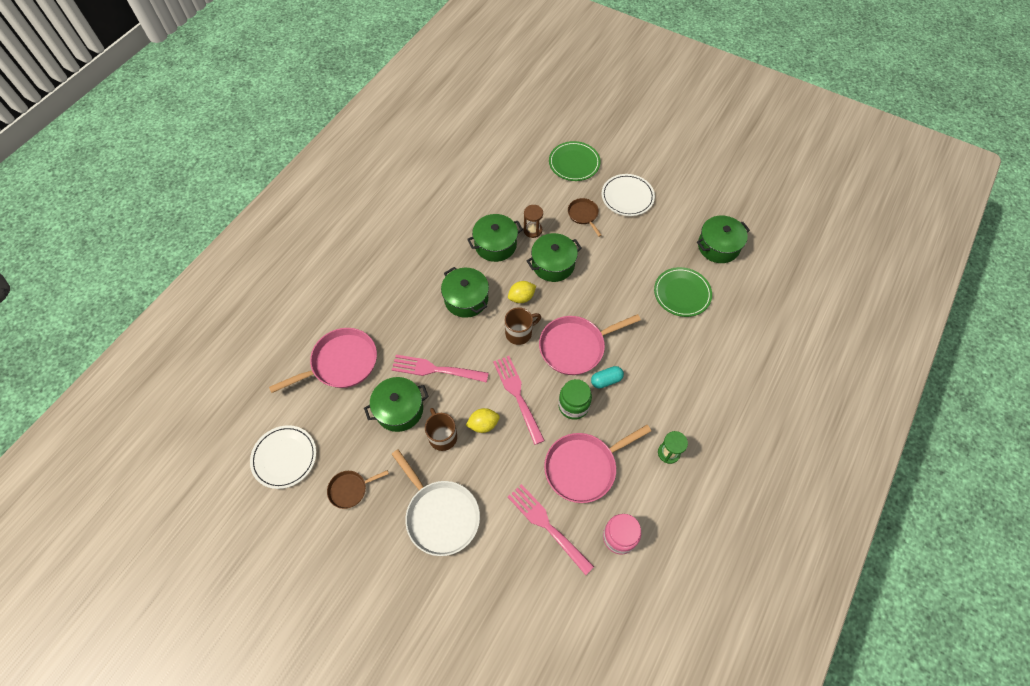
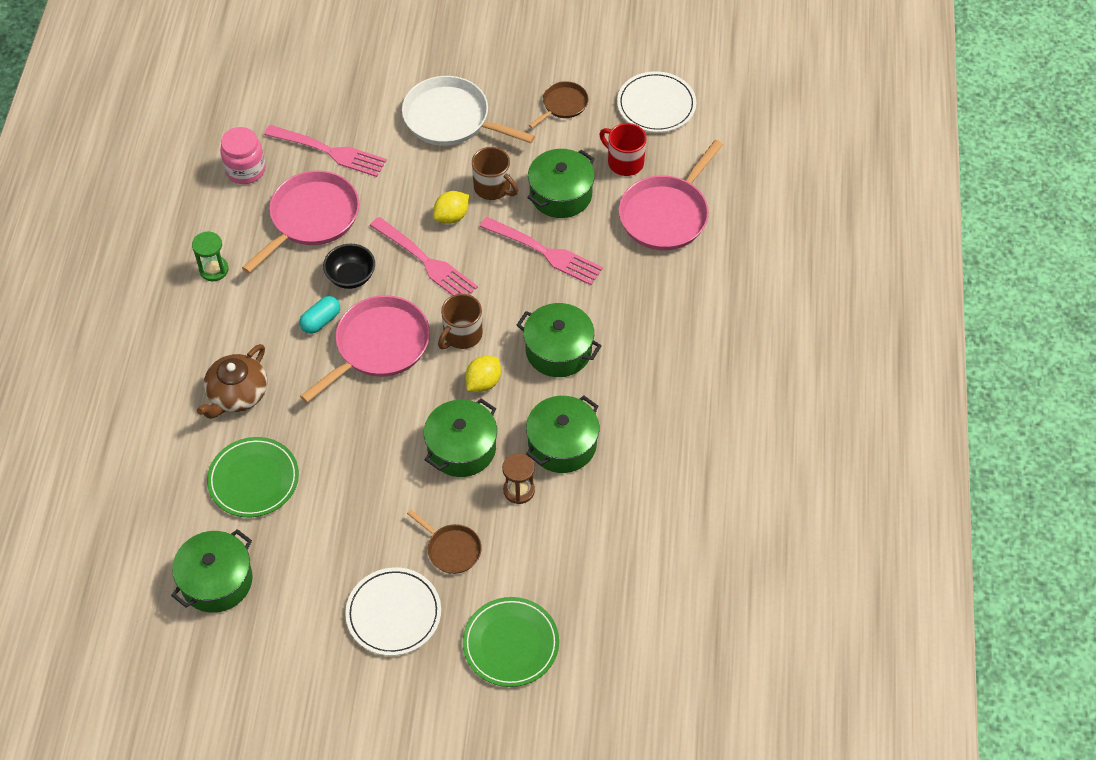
camera: 155 degrees right, 5 degrees down
pink fork [392,355,489,383] -> pink fork turned 45 degrees clockwise [480,217,603,285]
green jar [558,379,592,420] -> black bowl [323,244,375,289]
none -> brown teapot [197,344,267,419]
none -> red mug [599,123,647,176]

